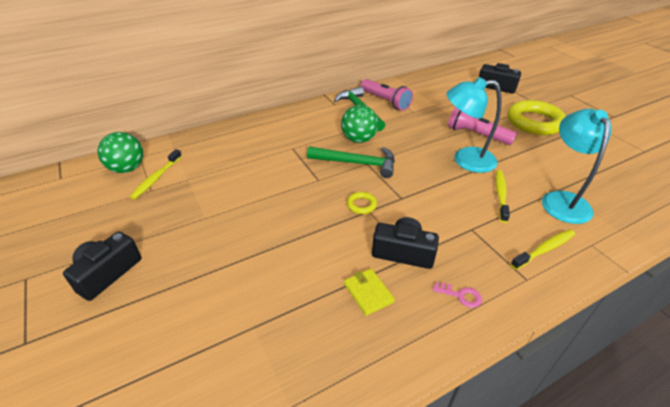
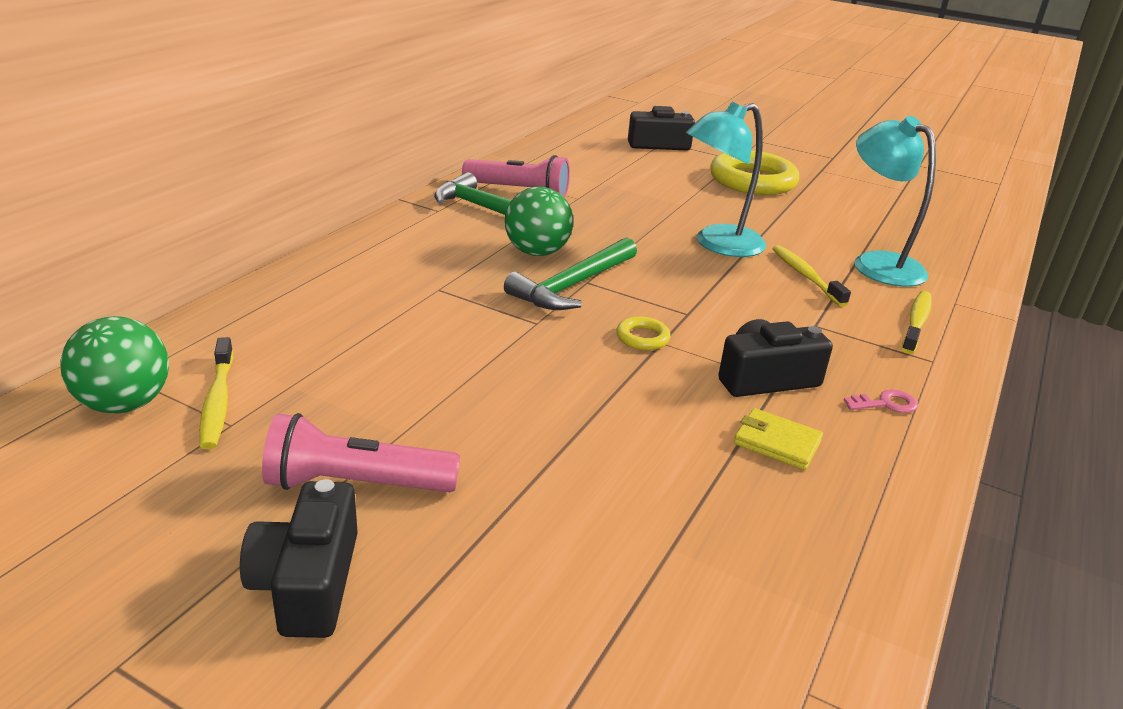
camera: 35 degrees left, 10 degrees down
green hammer [307,146,395,178] -> green hammer turned 150 degrees clockwise [504,237,637,310]
pink flashlight [448,107,517,145] -> pink flashlight moved to [262,413,460,492]

